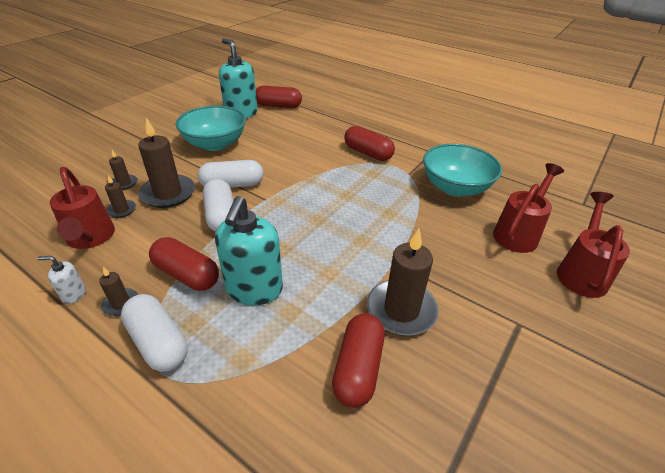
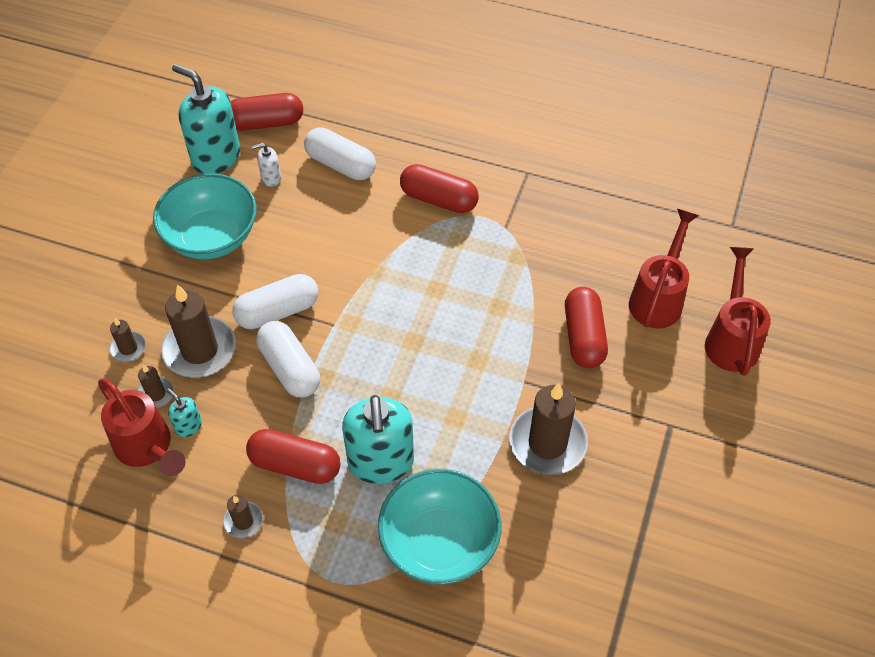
camera: 15 degrees left, 15 degrees up
white soap dispenser [38,256,86,304] -> white soap dispenser moved to [252,143,281,187]
white capsule [121,294,188,372] -> white capsule moved to [304,127,376,180]
red capsule [332,313,385,408] -> red capsule moved to [565,287,608,368]
turquoise bowl [423,144,502,197] -> turquoise bowl moved to [378,469,501,585]
none -> turquoise soap dispenser [167,389,202,437]

